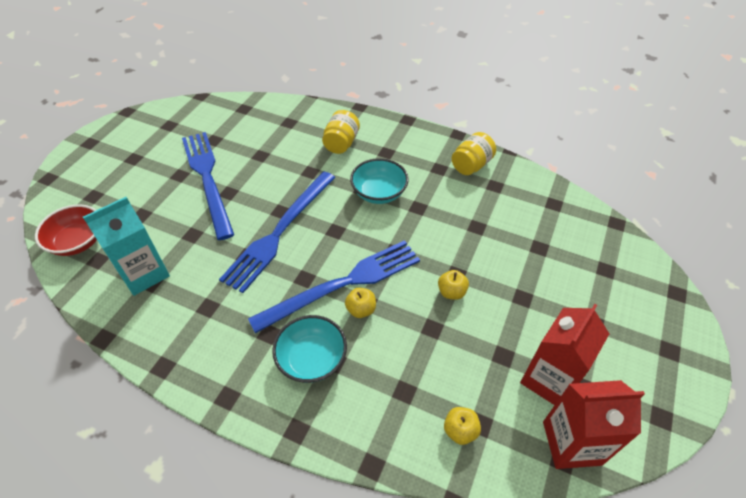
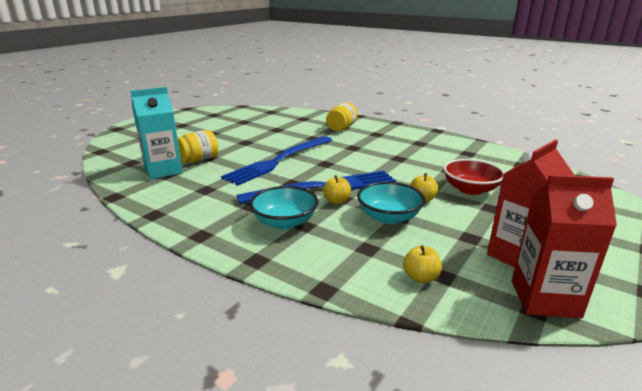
camera: 10 degrees right, 25 degrees down
red bowl [35,205,97,256] -> red bowl moved to [443,159,505,195]
blue fork [182,132,234,240] -> none
turquoise bowl [350,158,409,204] -> turquoise bowl moved to [357,182,425,224]
yellow jar [452,132,496,175] -> yellow jar moved to [177,130,219,163]

